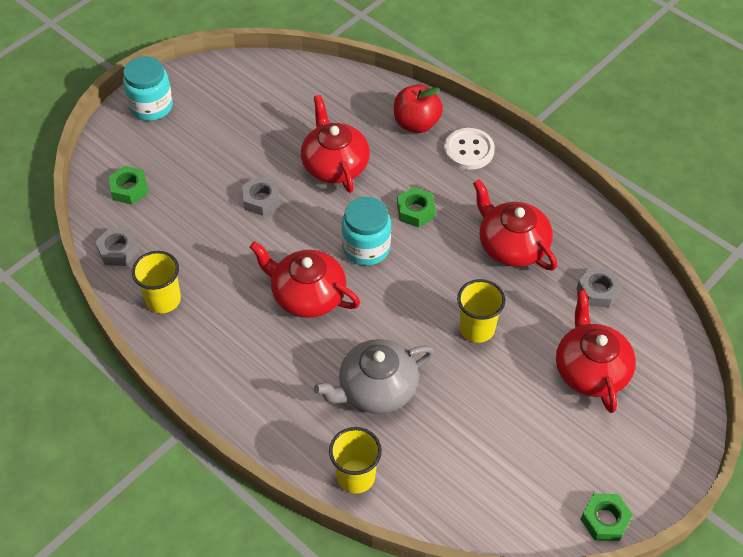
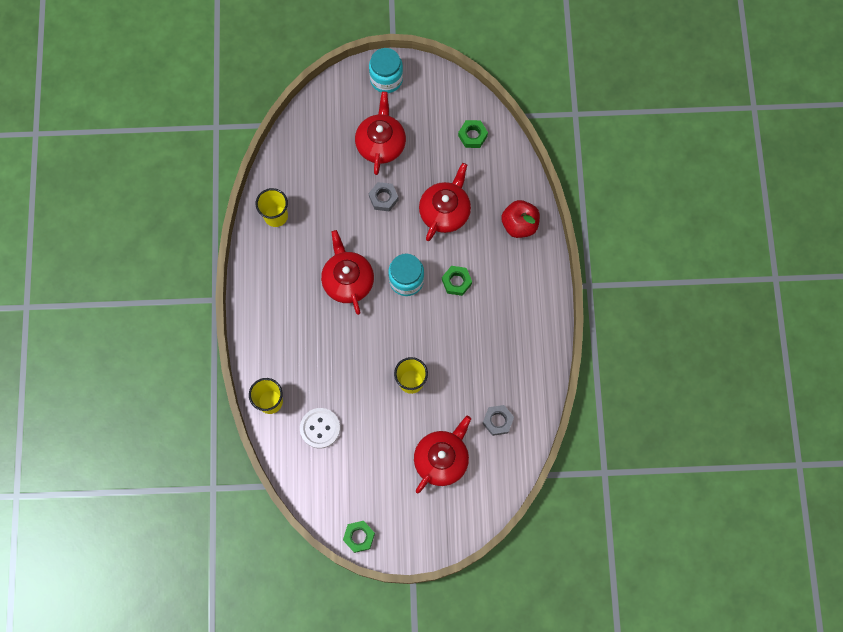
camera: 45 degrees right, 20 degrees up
grey nut [95,228,139,266] -> none
green nut [109,166,148,204] -> green nut moved to [458,120,488,148]
grey teapot [314,339,434,414] -> none
white button [444,128,495,170] -> white button moved to [300,408,340,448]
red teapot [473,179,557,271] -> red teapot moved to [355,91,406,175]

